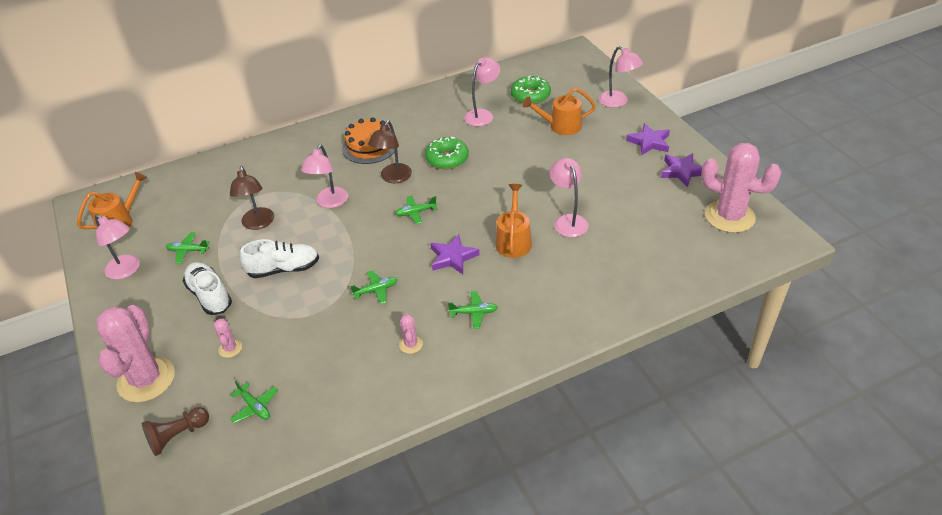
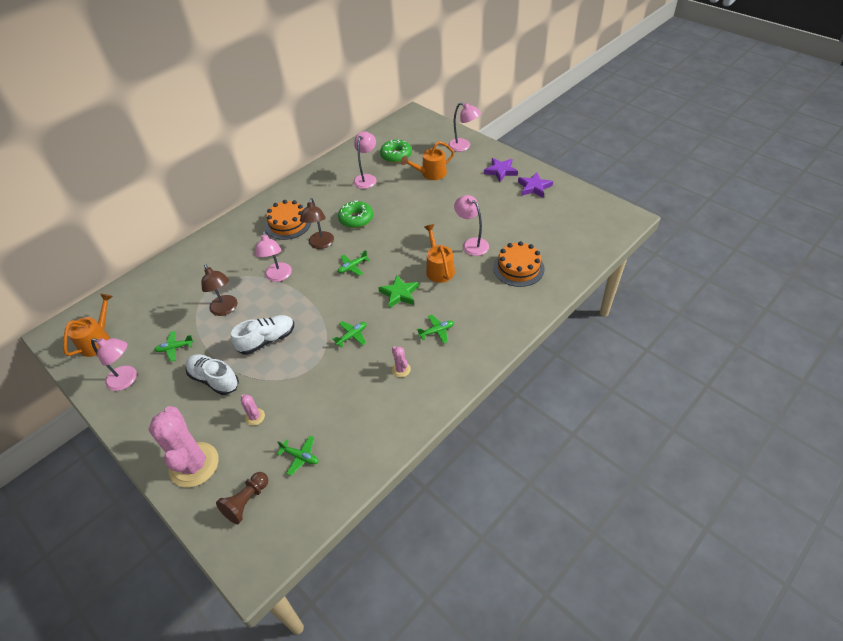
camera: 20 degrees left, 5 degrees up
purple star [430,234,479,274] -> green star [378,275,419,308]
pink cactus [701,143,781,233] -> none
none -> orange cake [493,241,545,287]

